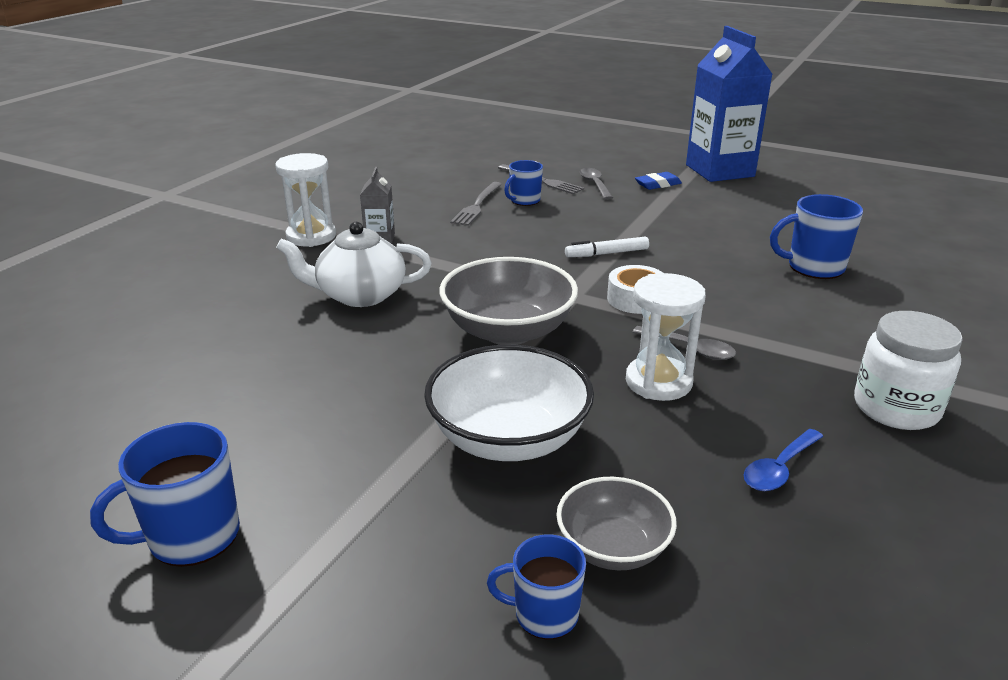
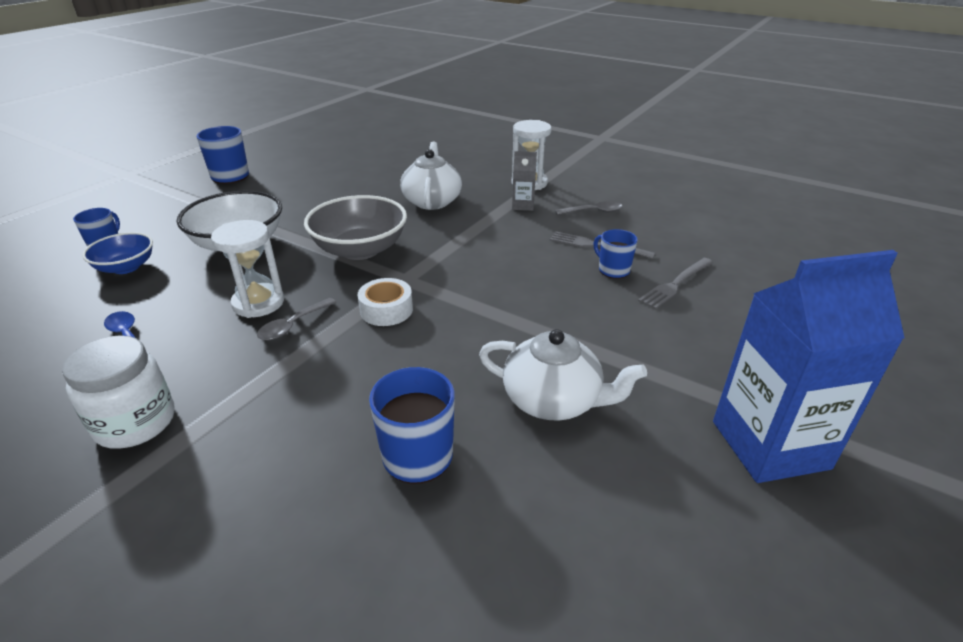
camera: 95 degrees right, 5 degrees up
grey bowl [556,477,677,570] -> blue bowl [82,232,153,274]
white marker [565,237,649,257] -> none
grey spoon [579,168,613,200] -> grey spoon moved to [555,201,623,215]
blue eraser [635,172,682,190] -> none
none -> white teapot [479,329,647,420]

